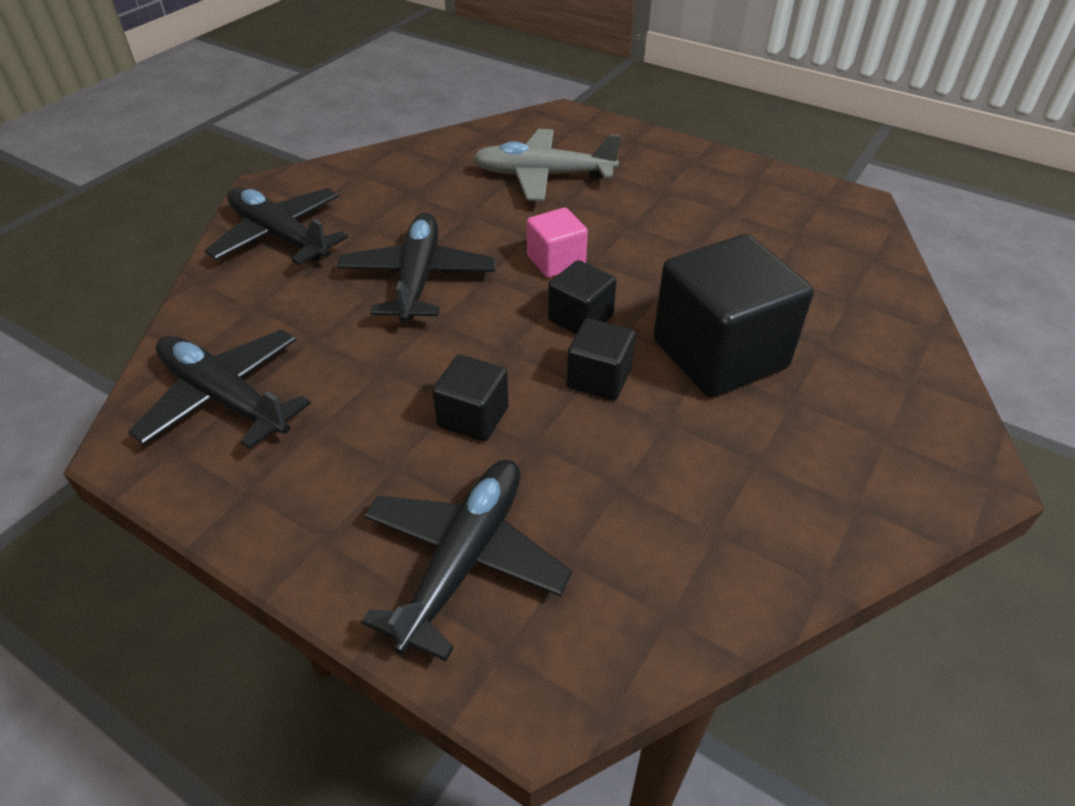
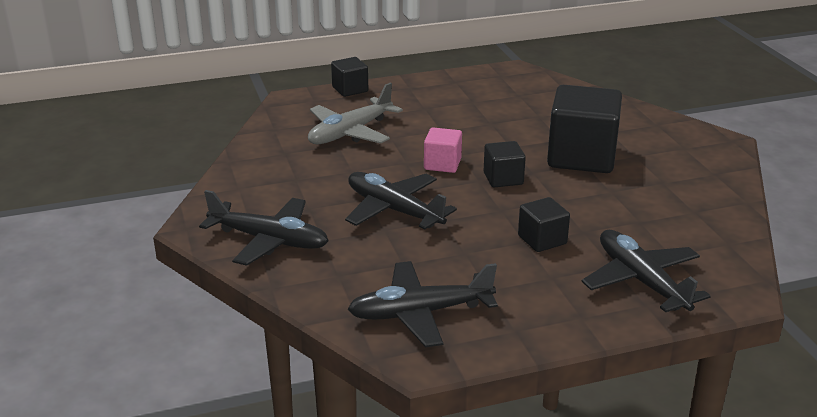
camera: 50 degrees left, 15 degrees down
black plane [204,187,348,265] -> black plane turned 150 degrees counterclockwise [199,190,329,266]
black cube [566,318,636,401] -> black cube moved to [331,57,368,97]

